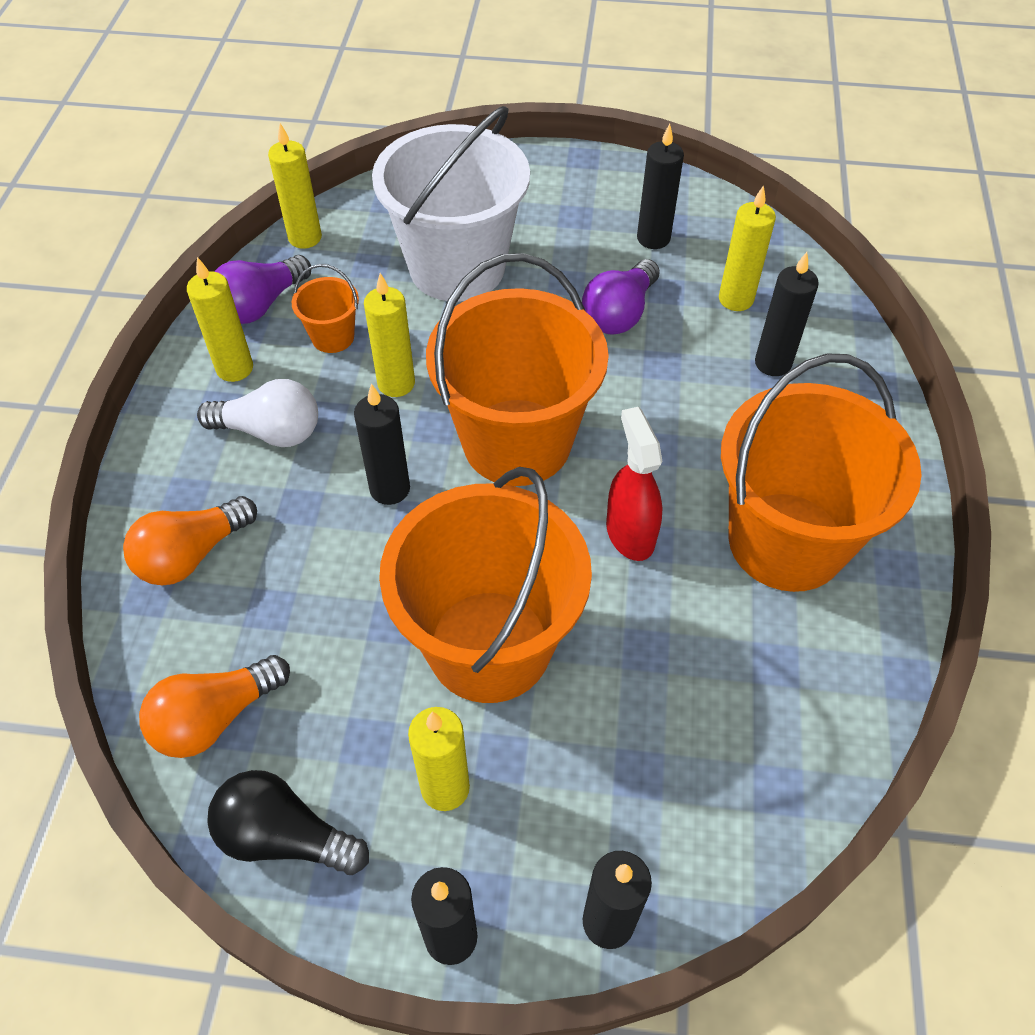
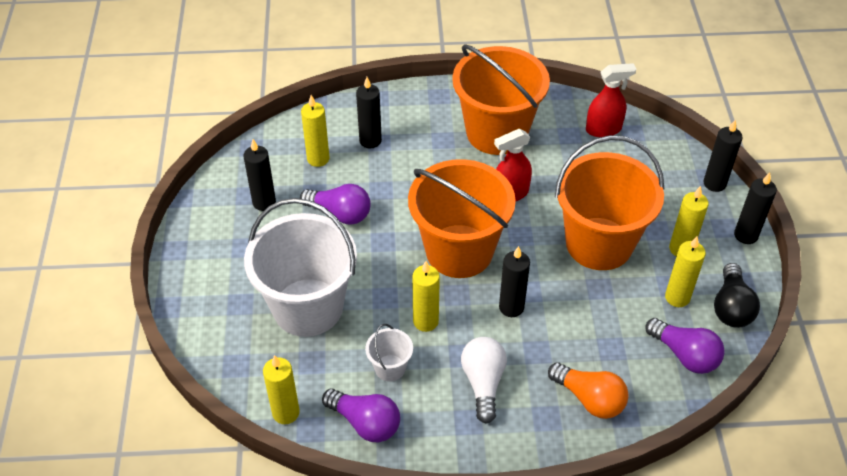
camera: 100 degrees left, 5 degrees down
orange light bulb [139,655,290,758] -> purple light bulb [645,318,725,374]
yellow candle [187,257,253,382] -> yellow candle moved to [665,236,706,307]
orange bucket [292,264,359,353] -> white bucket [365,324,413,382]
none -> red spray bottle [586,63,636,137]

